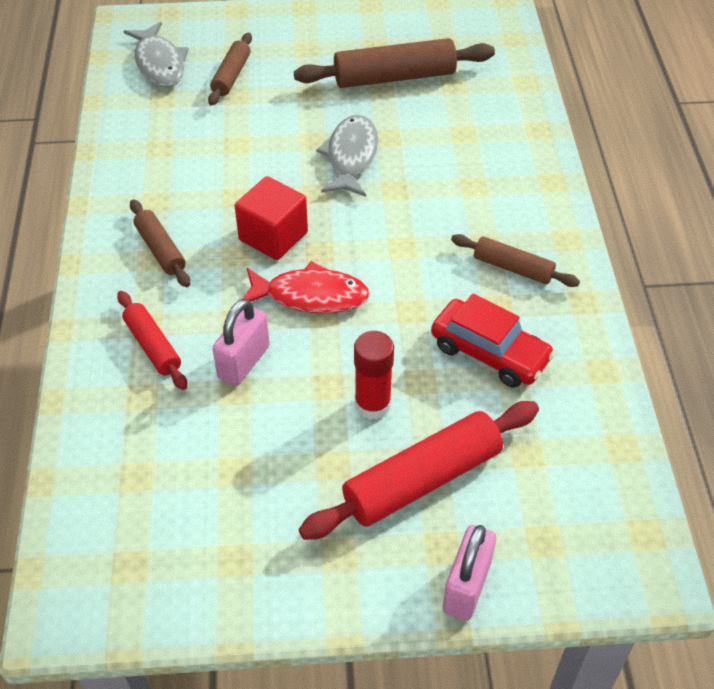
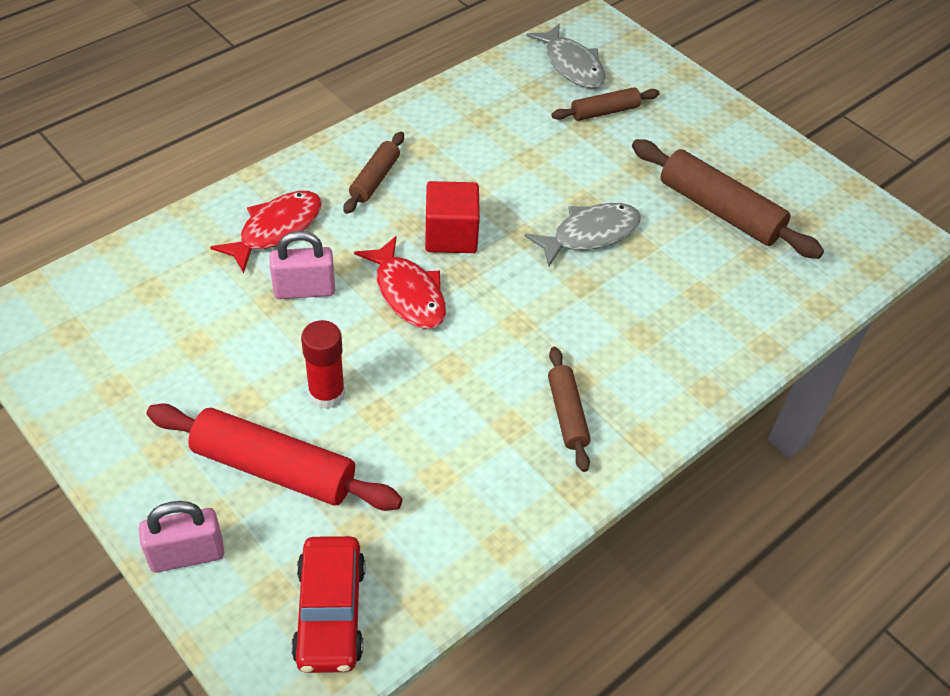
camera: 50 degrees right, 0 degrees up
red rolling pin [117,291,187,390] -> red fish [210,191,322,273]
grey fish [124,22,189,87] -> grey fish turned 60 degrees counterclockwise [526,24,605,88]
red car [431,294,555,388] -> red car moved to [291,536,365,673]

